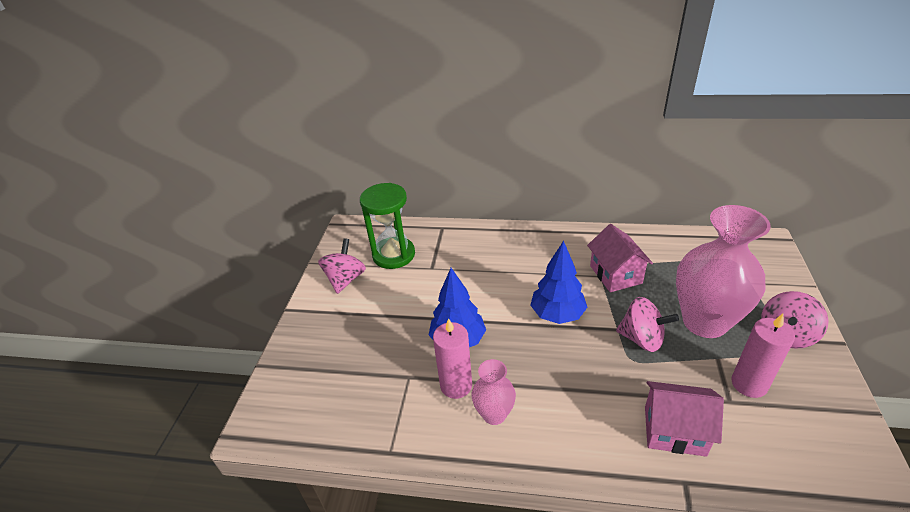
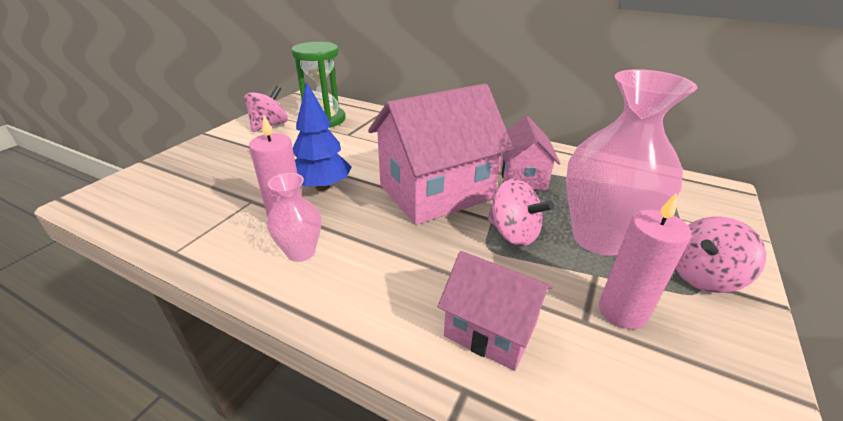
camera: 15 degrees right, 5 degrees down
blue tree [530,241,587,324] -> pink house [368,84,514,225]

